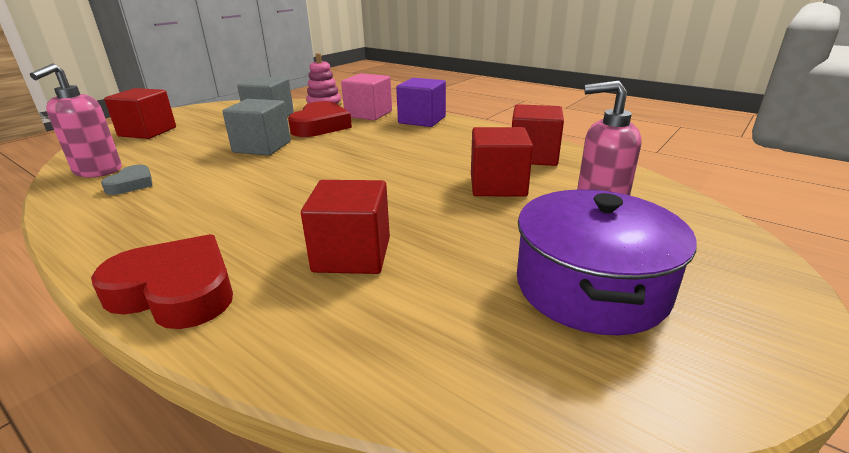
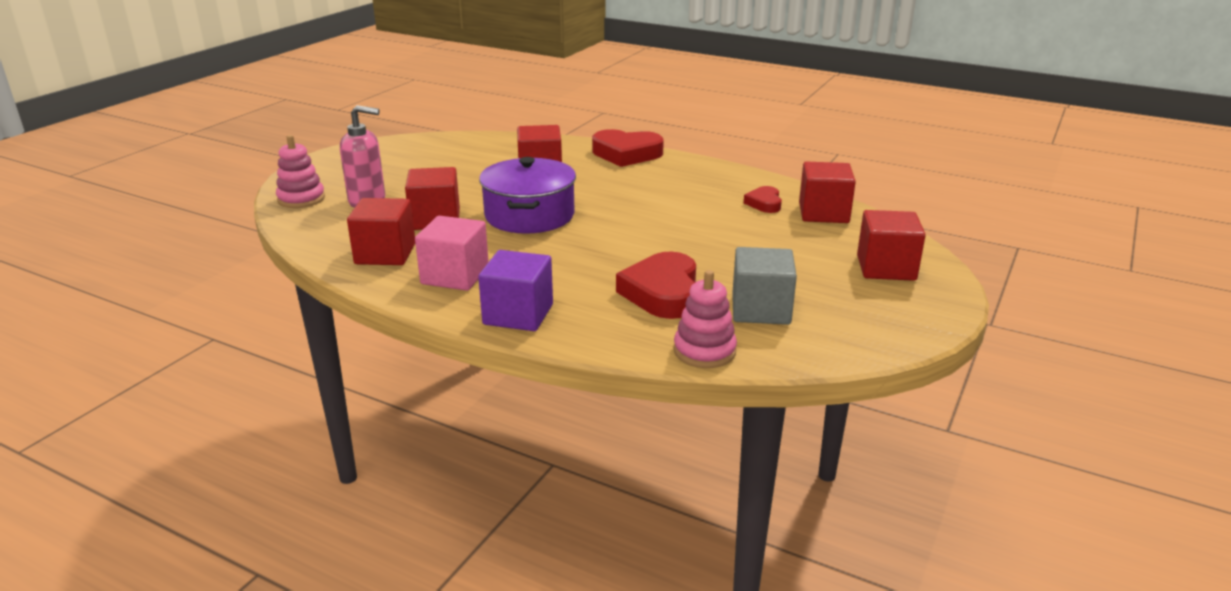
camera: 170 degrees right, 0 degrees up
pink soap dispenser [30,63,122,177] -> red cube [799,162,856,223]
grey heart [101,165,152,195] -> red heart [744,186,782,213]
grey cube [222,99,291,155] -> none
pink cube [341,73,392,120] -> pink cube moved to [415,216,489,291]
purple pot [517,189,697,335] -> purple pot moved to [479,157,576,234]
none -> pink stacking toy [276,135,325,208]

